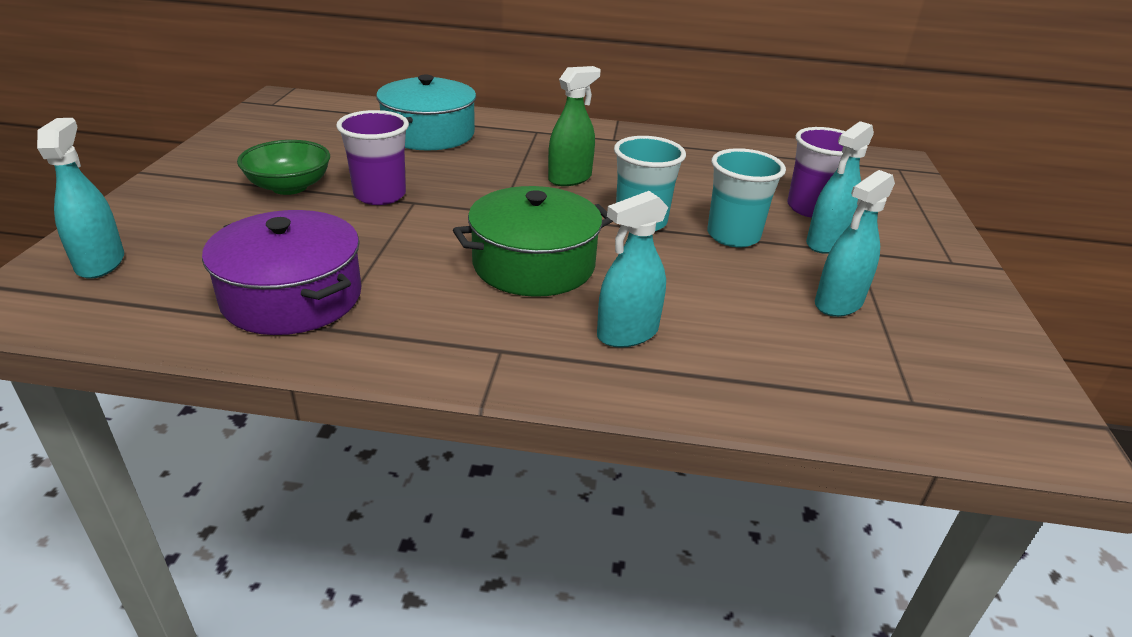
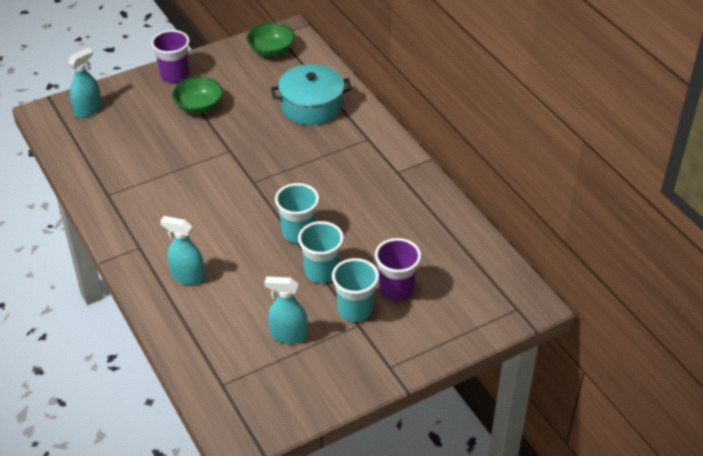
camera: 55 degrees right, 10 degrees up
purple pot [202,210,361,335] -> none
purple cup [336,110,409,205] -> purple cup moved to [151,30,190,83]
green pot [453,186,613,297] -> none
green spray bottle [548,66,601,186] -> none
turquoise spray bottle [806,121,874,254] -> turquoise cup [332,258,379,322]
none -> green bowl [247,23,295,57]

